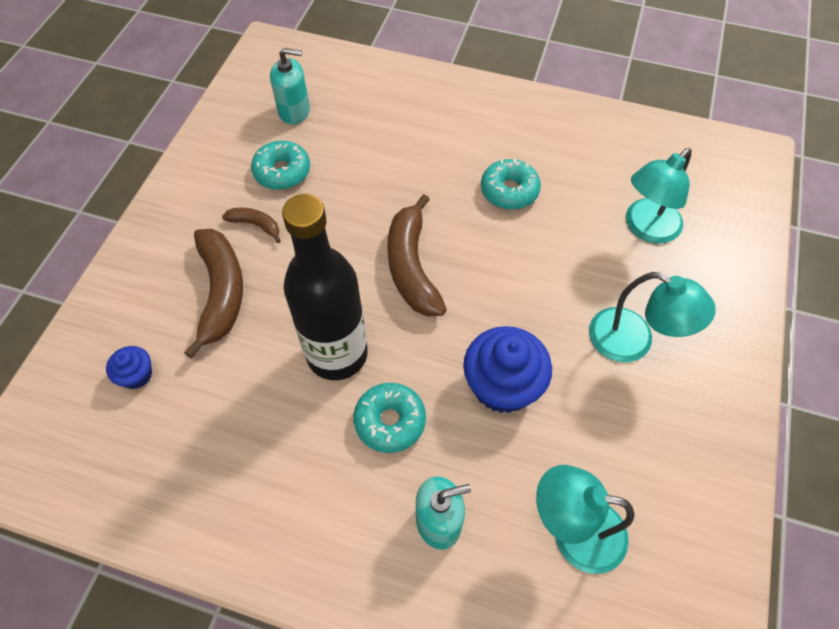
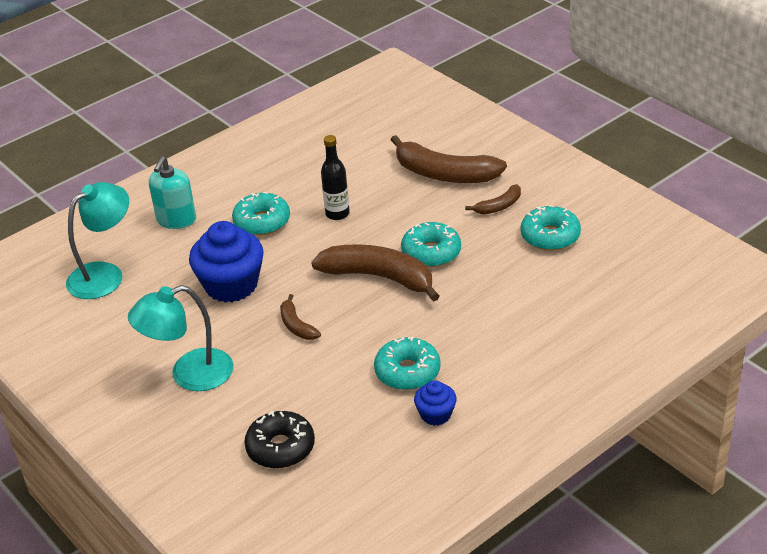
camera: 125 degrees right, 20 degrees down
blue cupcake [106,346,152,389] -> blue cupcake moved to [414,380,457,426]
turquoise soap dispenser [270,48,310,125] -> none
black bottle [282,194,368,380] -> black bottle [321,135,350,220], size x0.47
turquoise lamp [626,148,691,244] -> black donut [244,411,315,469]
none -> brown banana [280,294,321,340]
none -> turquoise donut [401,222,461,267]

